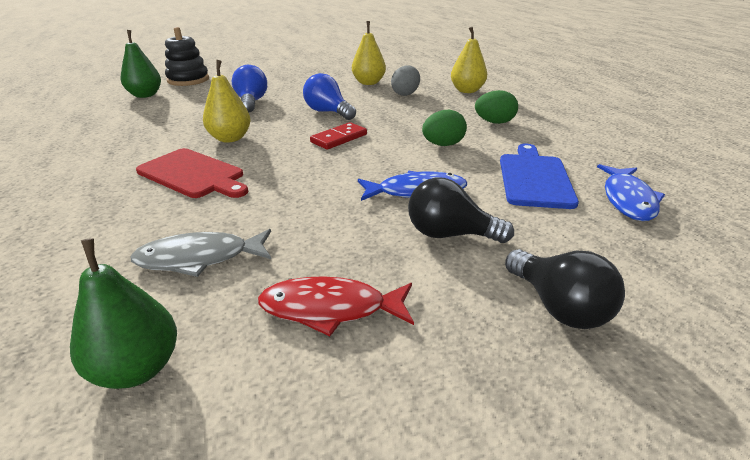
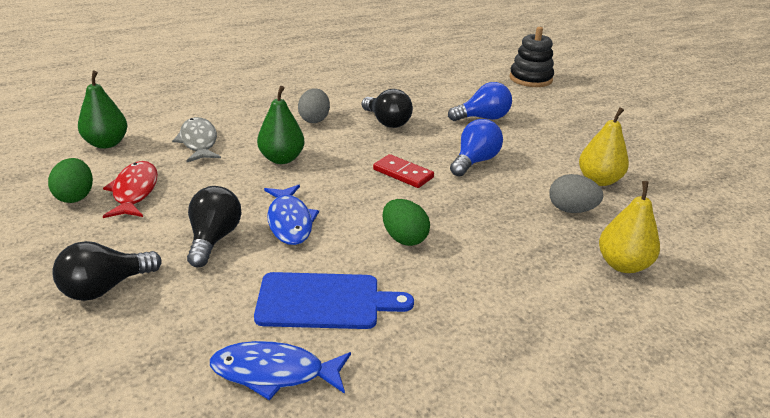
camera: 80 degrees right, 0 degrees up
green pear [121,30,161,98] -> green pear moved to [257,86,305,164]
red cutting board [136,148,248,198] -> grey egg [298,88,330,123]
yellow pear [203,60,251,143] -> black light bulb [362,89,413,128]
green egg [475,90,518,124] -> green egg moved to [48,158,93,203]

